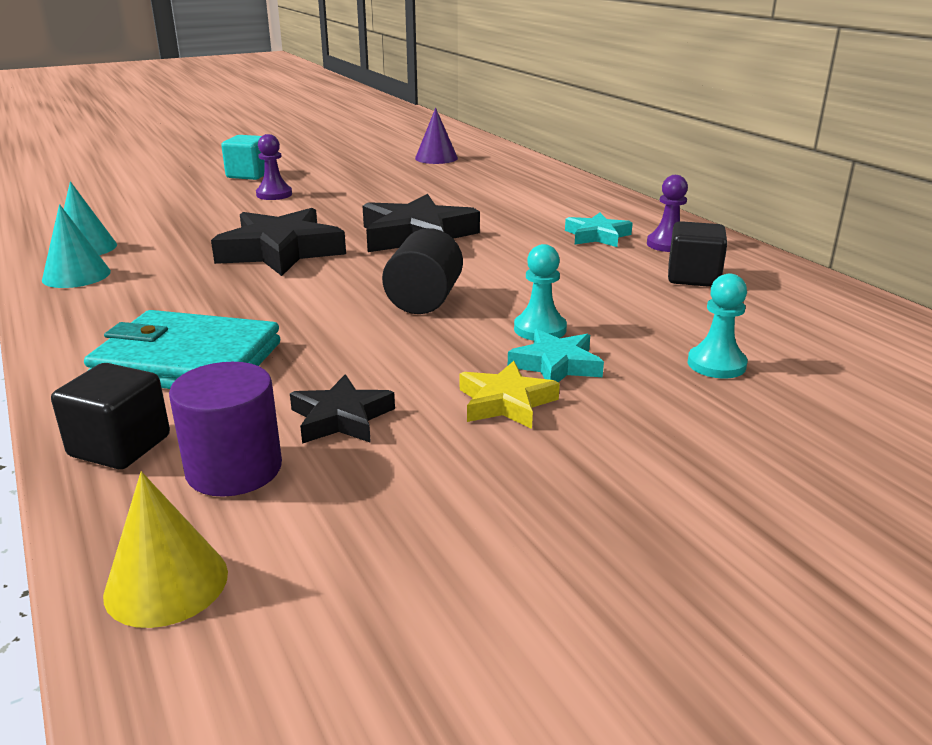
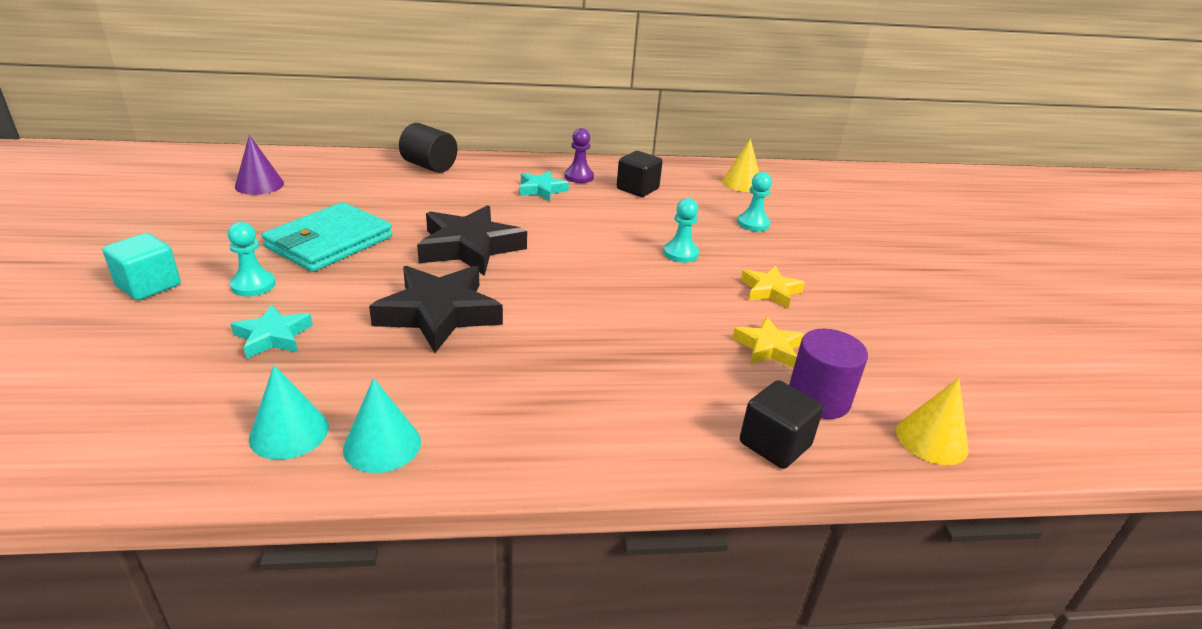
camera: 70 degrees left, 5 degrees up
turquoise wallet [84,310,280,389] -> turquoise wallet moved to [262,202,392,272]
purple pawn [256,134,292,200] -> turquoise pawn [228,222,276,297]
black star [290,374,395,444] -> yellow star [732,317,804,368]
black cylinder [382,228,463,314] -> black cylinder moved to [399,123,457,173]
turquoise star [508,329,604,382] -> turquoise star moved to [231,304,313,359]
none -> yellow cone [722,139,759,192]

